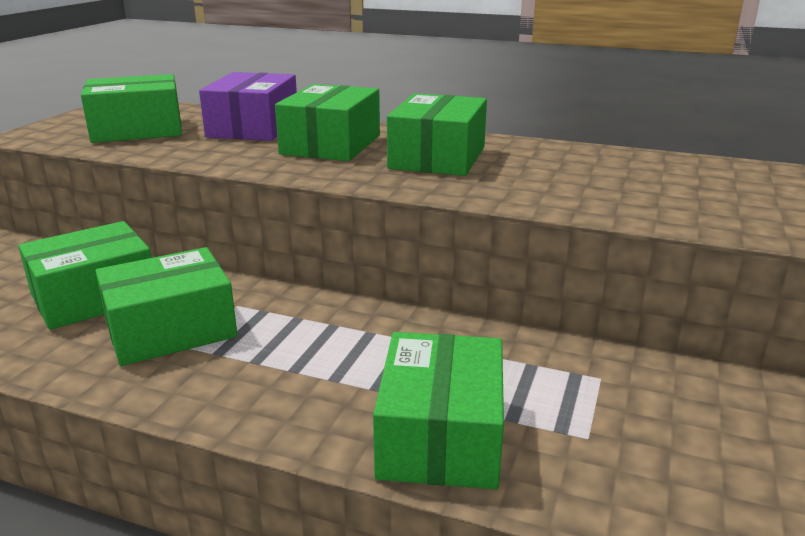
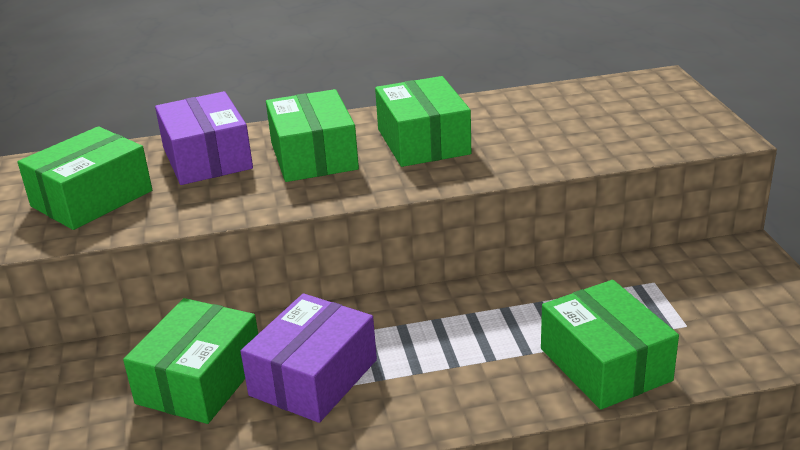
camera: 30 degrees left, 5 degrees up
green box [95,247,237,366] -> purple box [240,293,377,423]

